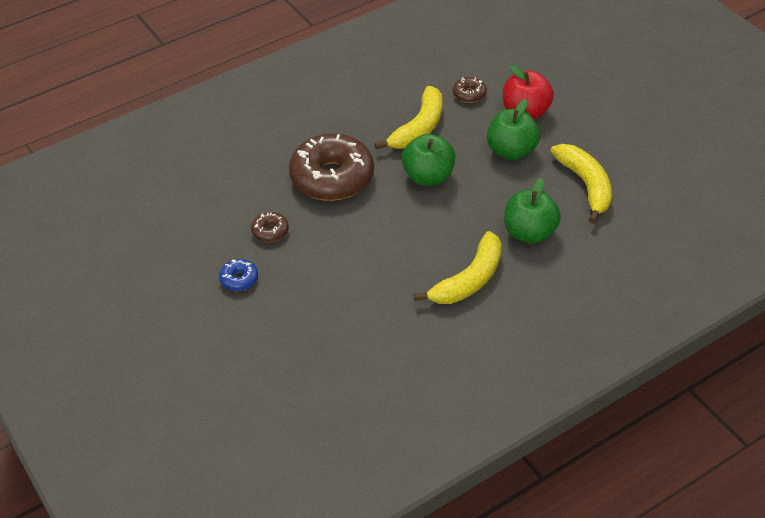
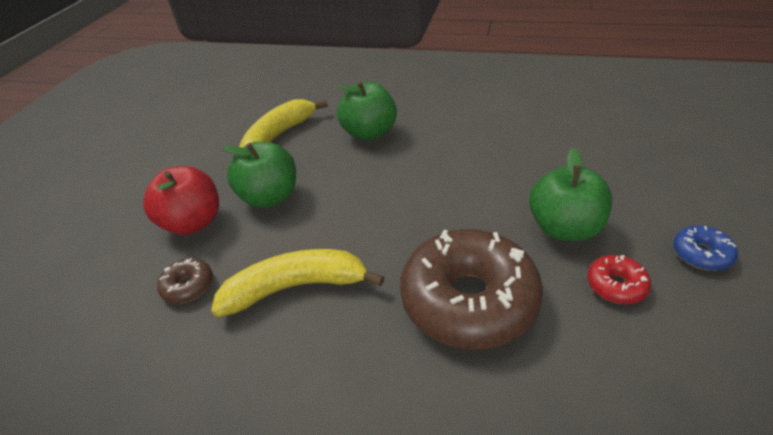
camera: 130 degrees left, 5 degrees down
brown donut [251,212,289,242] -> red donut [587,255,651,304]
green apple [402,134,455,186] -> green apple moved to [529,148,612,241]
yellow banana [413,231,502,304] -> none

